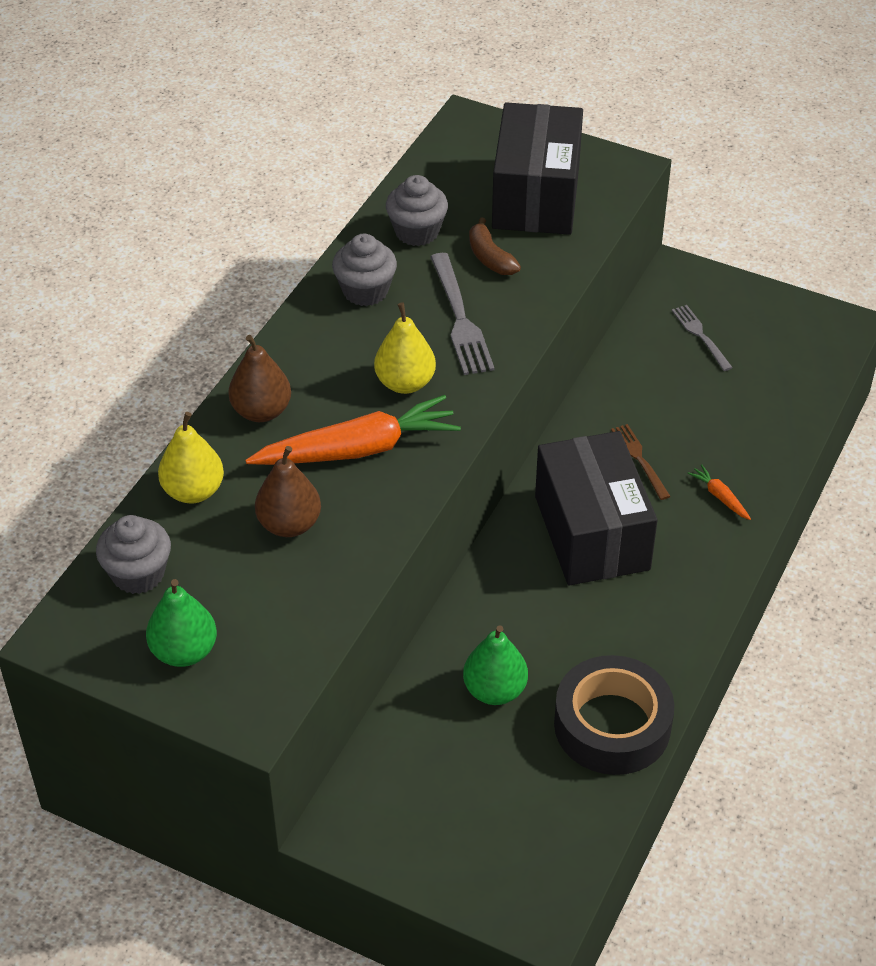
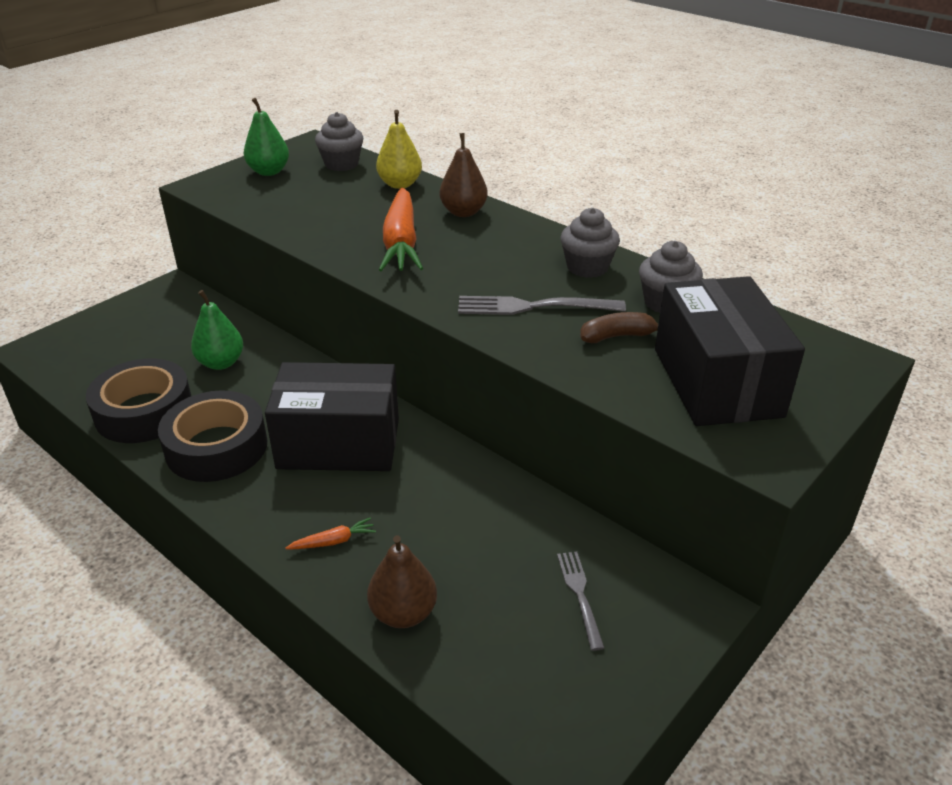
camera: 105 degrees right, 10 degrees down
brown pear [255,446,321,537] -> brown pear moved to [367,535,437,628]
yellow pear [374,303,436,394] -> none
black box [492,102,583,235] -> black box turned 60 degrees clockwise [655,276,805,426]
brown fork [611,424,671,500] -> none
grey fork [672,305,733,371] -> grey fork turned 90 degrees counterclockwise [557,552,604,651]
none -> black tape [158,390,267,482]

